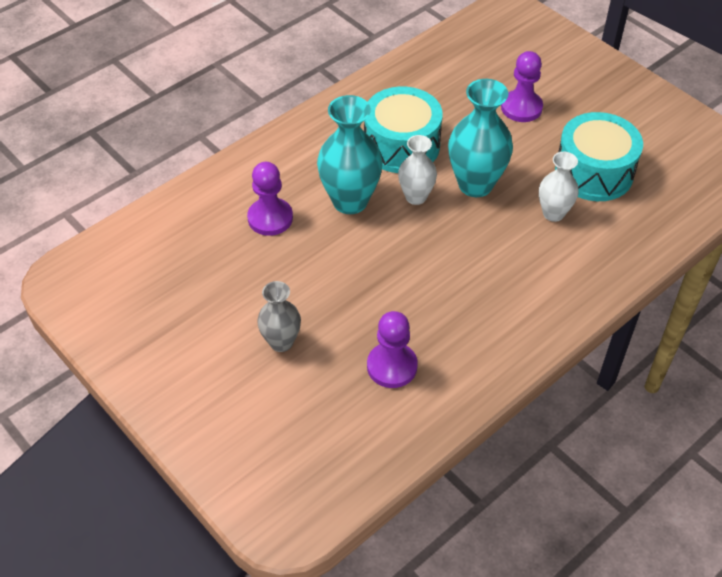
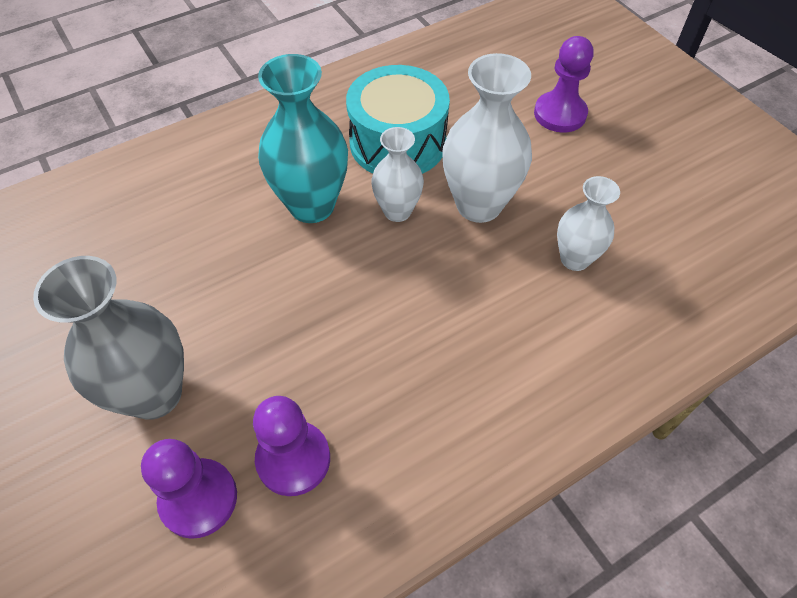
camera: 10 degrees right, 5 degrees up
purple pawn [247,162,293,236] -> purple pawn moved to [141,439,237,539]
grey vase [257,281,301,352] -> grey vase [33,256,184,420], size x1.65
turquoise vase [448,79,513,197] -> white vase [442,53,532,223]
turquoise drum [555,112,643,201] -> none

